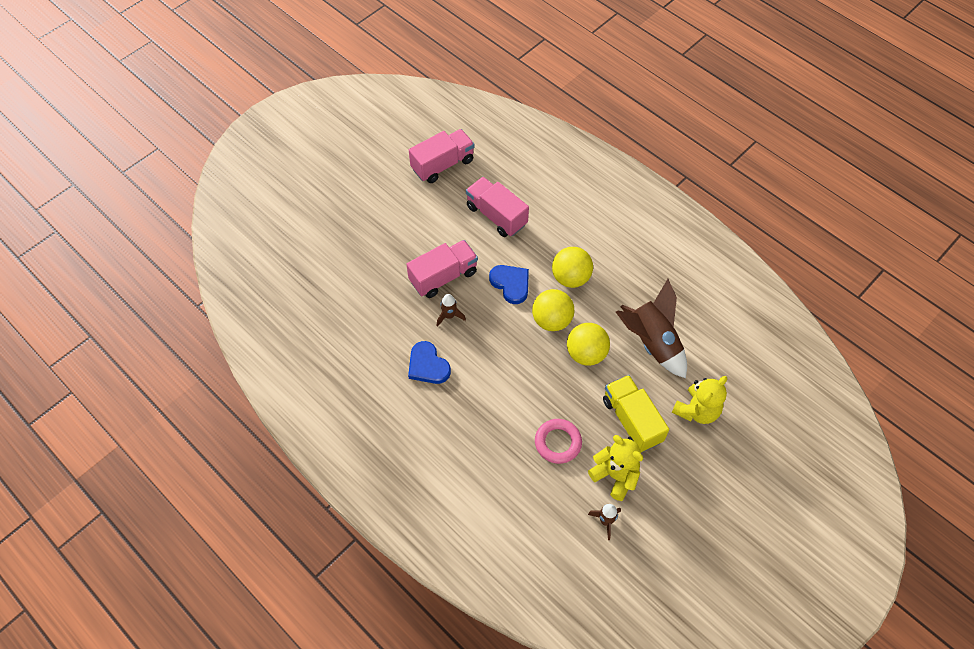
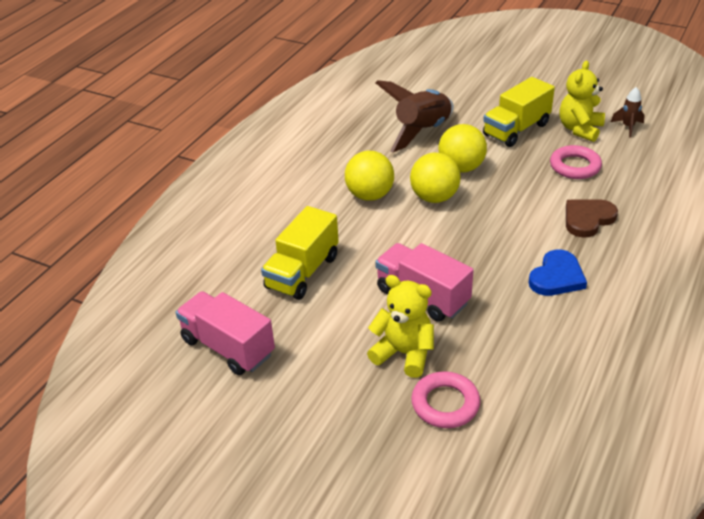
camera: 105 degrees left, 20 degrees down
brown rocket [437,294,466,327] -> none
pink truck [466,177,529,237] -> yellow truck [261,206,339,300]
blue heart [489,265,529,304] -> none
yellow teddy bear [672,376,727,424] -> yellow teddy bear moved to [367,275,434,378]
none -> pink ring [411,371,480,428]
none -> brown heart [566,199,618,238]

